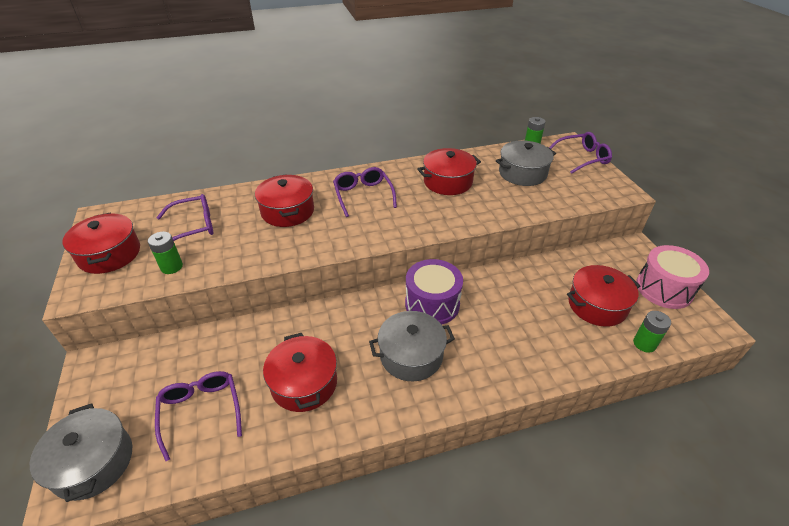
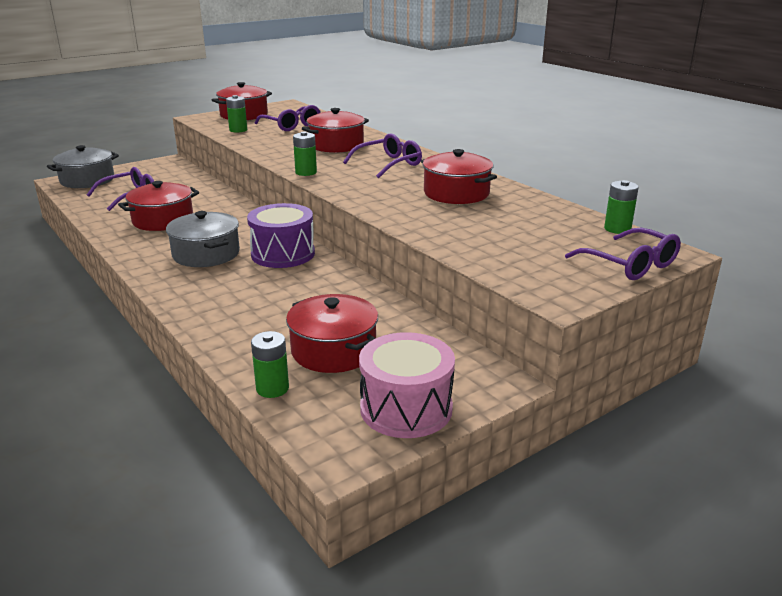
camera: 70 degrees right, 15 degrees down
grey pot [496,140,556,186] -> none
none -> green battery [293,132,317,176]

